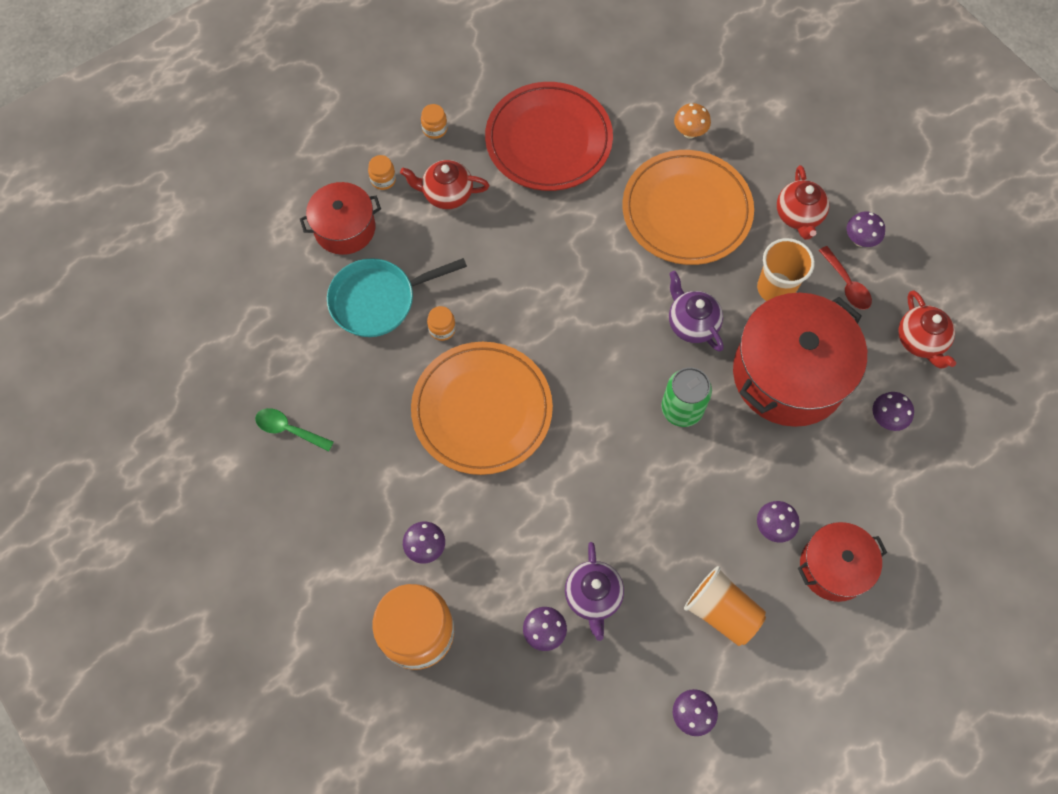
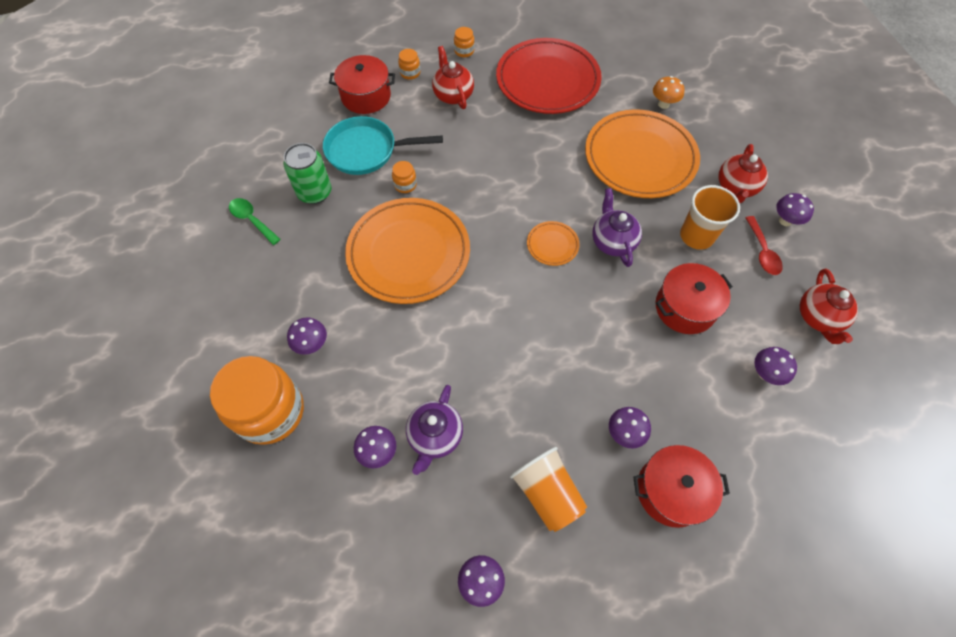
camera: 20 degrees right, 5 degrees down
red teapot [400,160,489,209] -> red teapot turned 45 degrees clockwise [432,46,474,109]
green can [661,367,712,427] -> green can moved to [284,143,331,204]
red pot [733,293,867,427] -> red pot [656,263,733,334], size x0.57
none -> orange plate [527,221,580,266]

